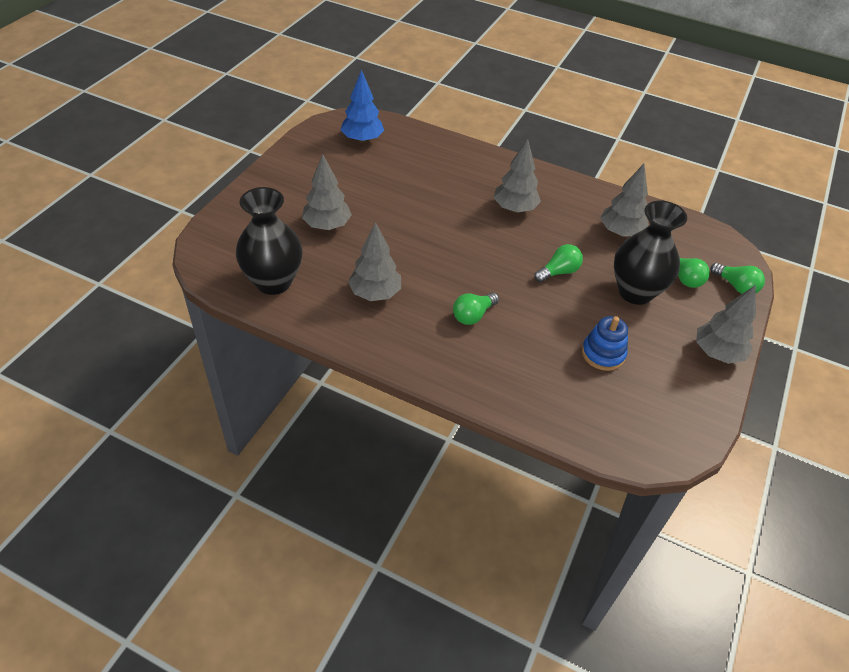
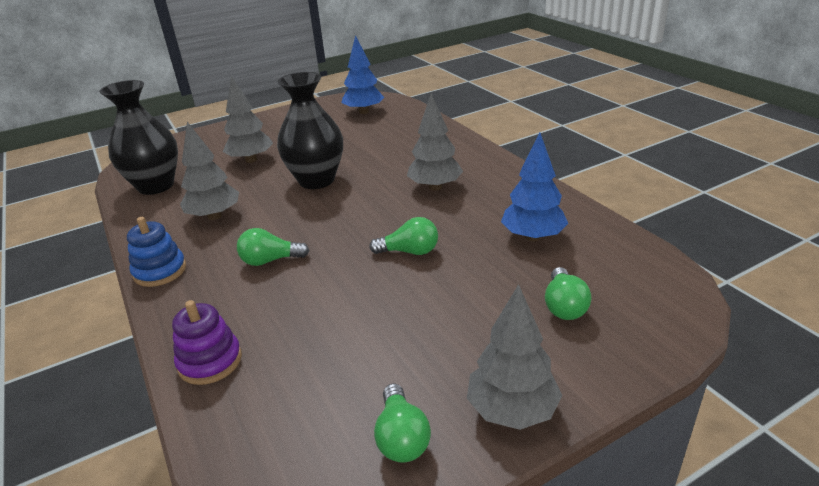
camera: 40 degrees right, 15 degrees down
blue stacking toy [582,316,628,371] -> blue stacking toy moved to [127,217,186,287]
grey tree [600,164,648,237] -> blue tree [501,132,569,241]
black vase [614,201,687,305] -> black vase moved to [277,72,343,189]
green light bulb [710,263,765,294] -> green light bulb moved to [374,384,431,463]
none -> purple stacking toy [172,300,242,385]

